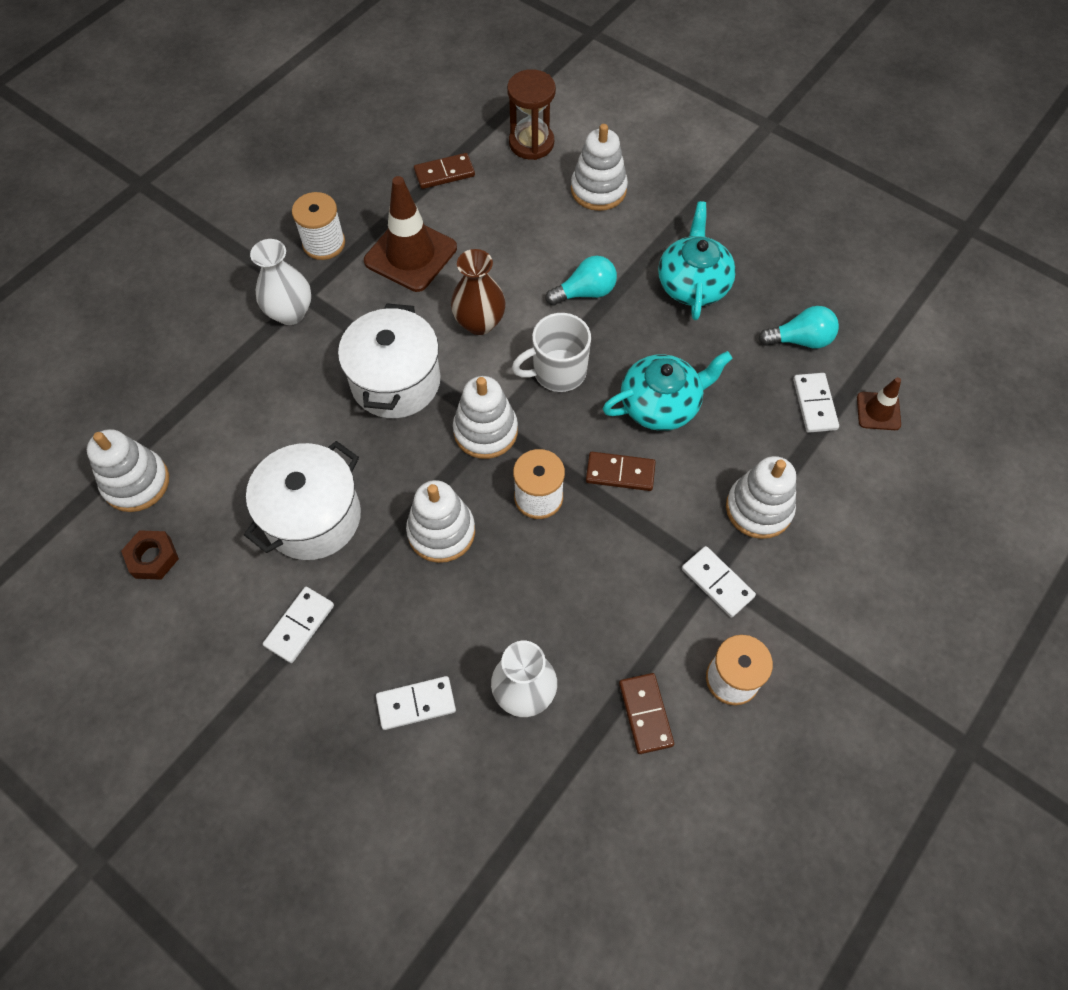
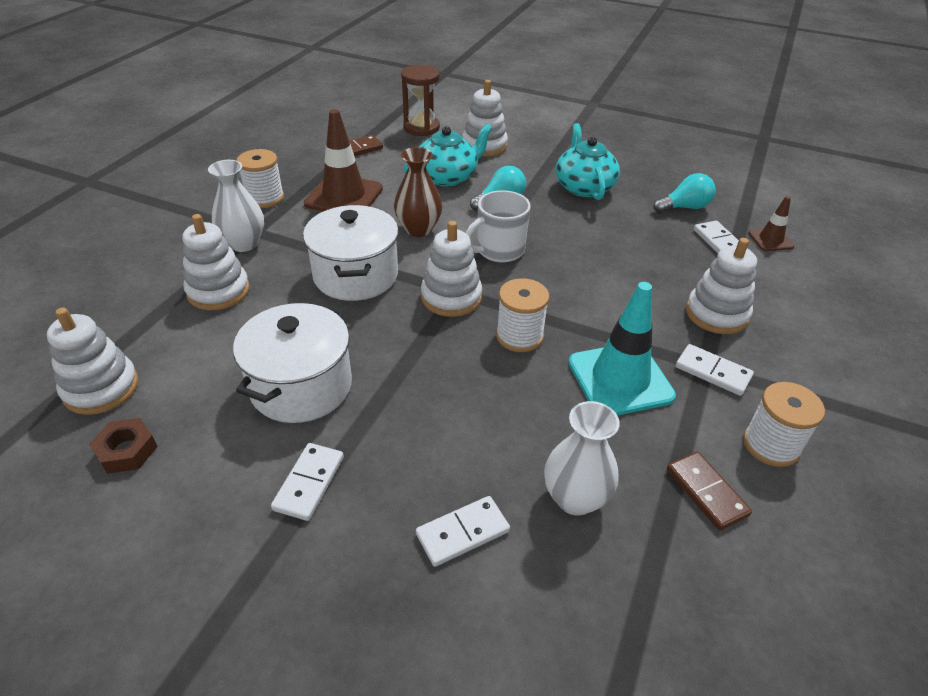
camera: 15 degrees left, 20 degrees down
white stacking toy [406,480,475,563] -> white stacking toy moved to [182,214,250,310]
brown domino [586,452,656,491] -> none
turquoise teapot [603,351,733,431] -> turquoise teapot moved to [404,124,493,187]
none -> turquoise traffic cone [568,282,676,416]

